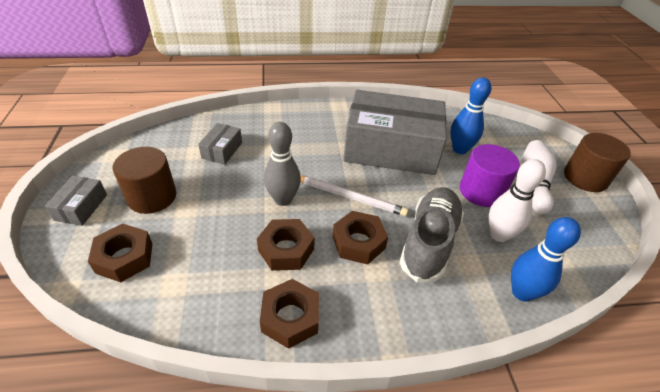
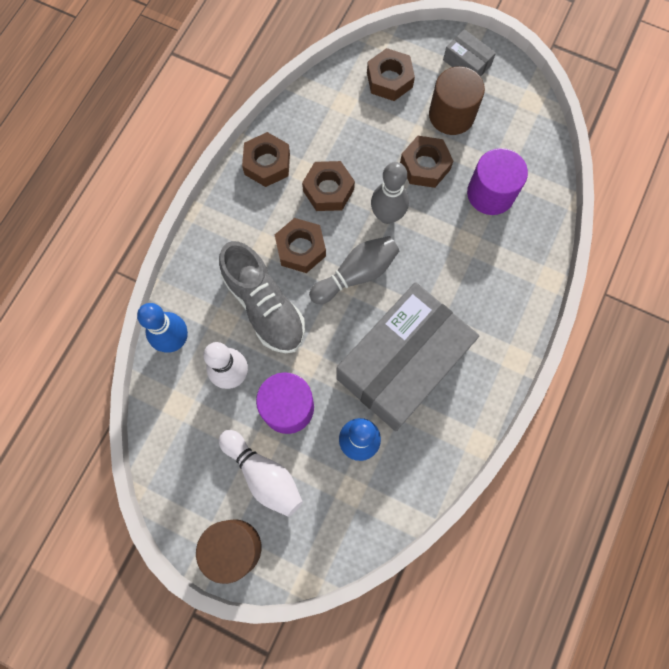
camera: 125 degrees right, 30 degrees up
grey box [198,123,242,165] -> purple cylinder [467,148,528,215]
white pencil [300,175,409,216] -> grey bowling pin [309,236,399,304]
none -> brown nut [400,136,453,188]

